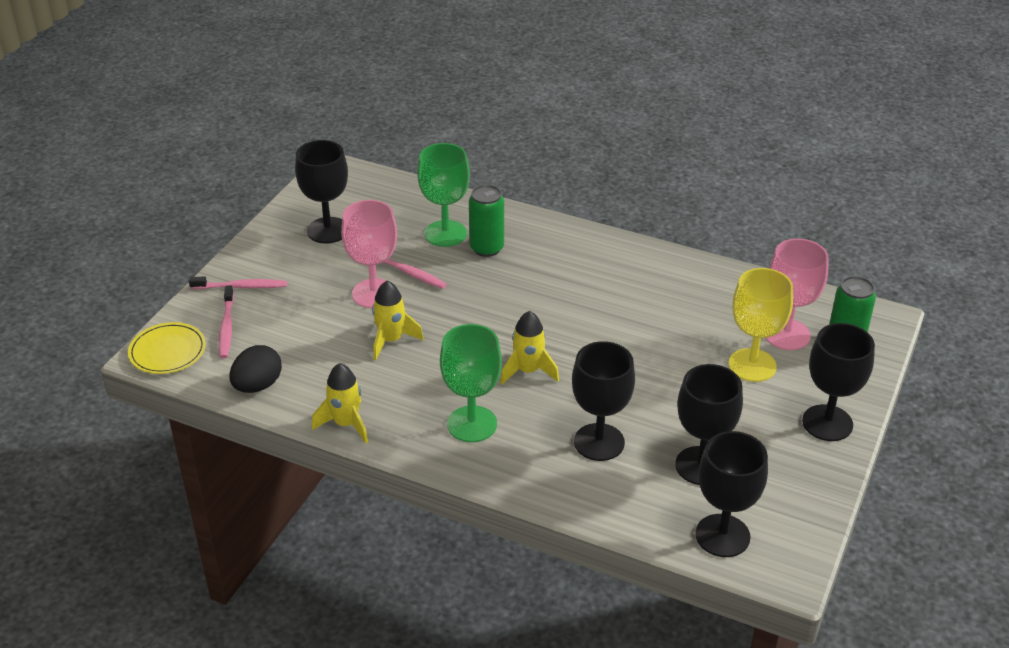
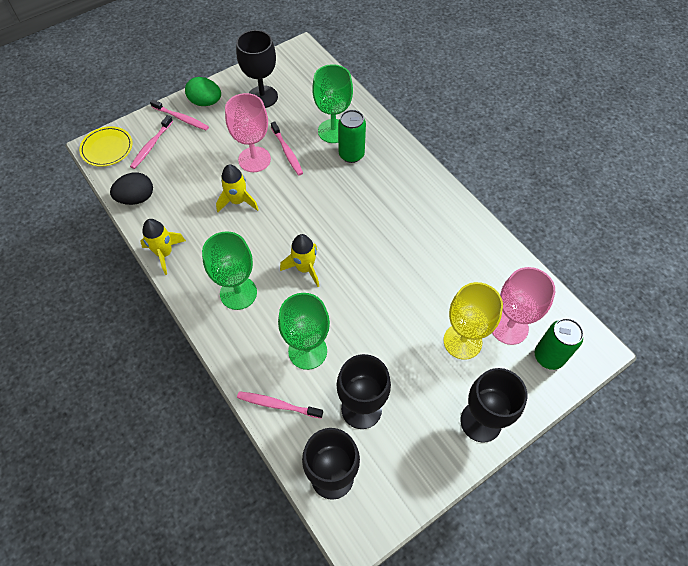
camera: 30 degrees right, 20 degrees up
black goblet [572,341,635,461] -> green goblet [278,293,330,370]
none -> green egg [185,77,221,106]
none -> pink toothbrush [237,391,323,419]

